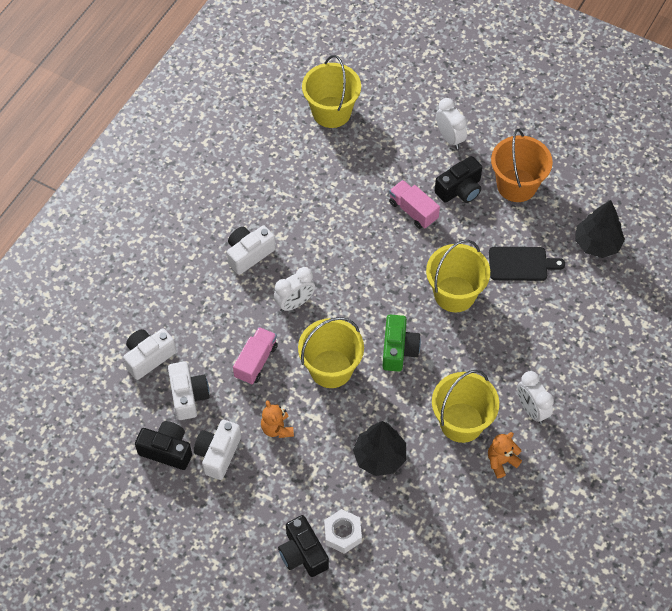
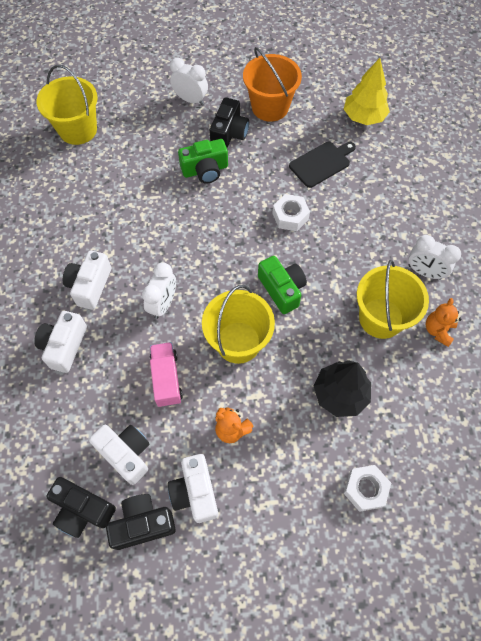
camera: 35 degrees left, 5 degrees up
white camera [123,329,176,380] -> white camera moved to [34,311,87,373]
black camera [278,515,329,577] -> black camera moved to [46,477,116,538]
pink truck [389,180,440,229] -> green camera [178,139,228,184]
yellow bucket [426,240,490,312] -> white nut [272,194,310,231]
black tree [575,200,625,258] -> yellow tree [344,58,390,125]

